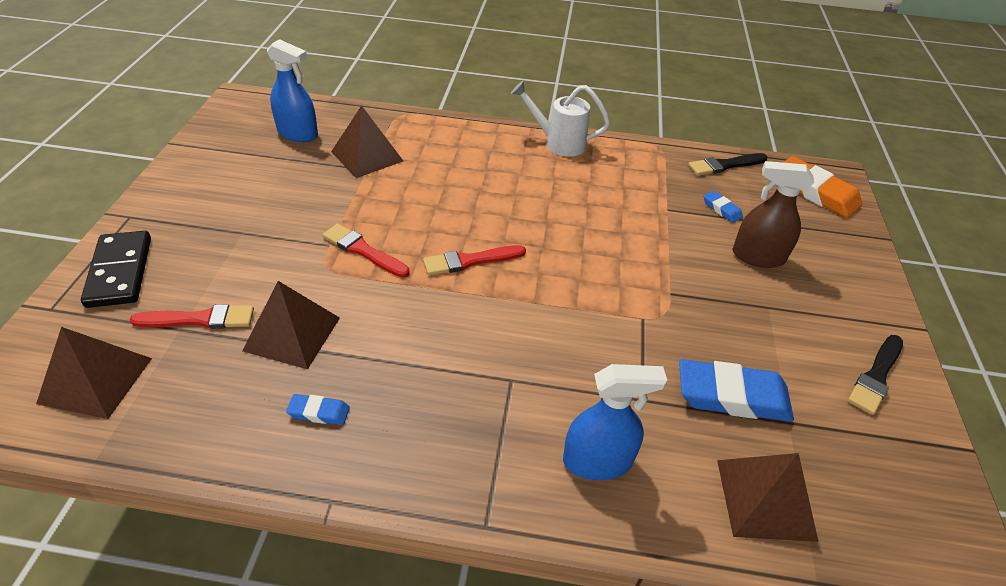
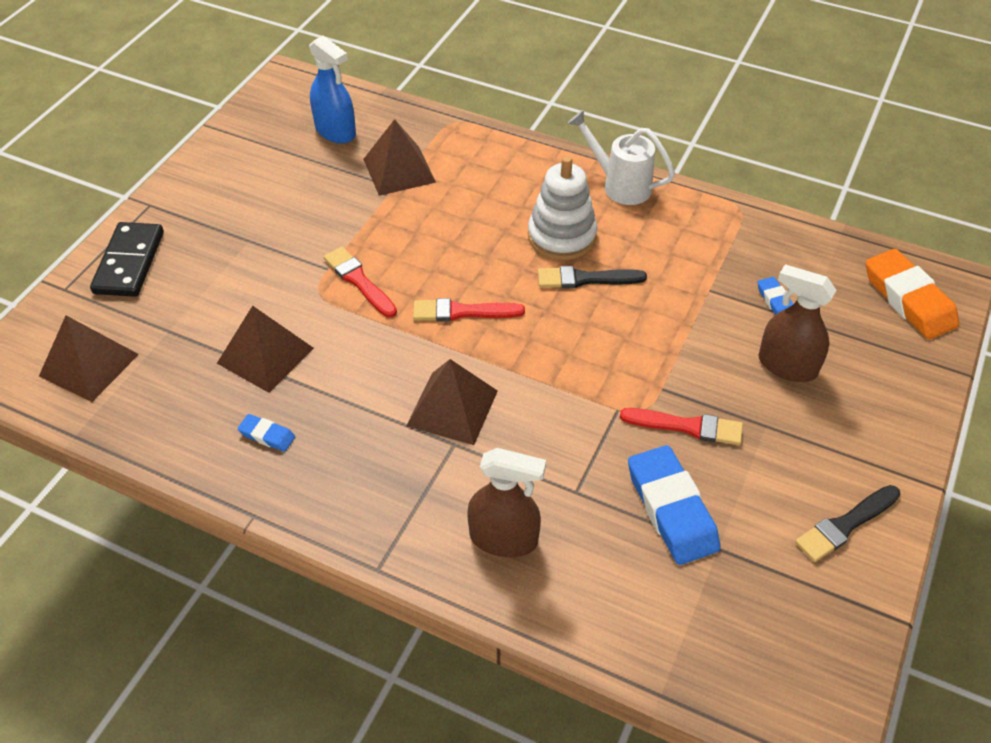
camera: 20 degrees right, 5 degrees up
red brush [130,304,254,329] -> red brush moved to [620,408,743,445]
blue spray bottle [563,364,667,480] -> brown spray bottle [467,448,546,557]
blue eraser [679,359,794,422] -> blue eraser turned 45 degrees clockwise [628,445,721,565]
black brush [688,153,767,176] -> black brush moved to [538,266,647,288]
brown pyramid [717,453,819,542] -> brown pyramid moved to [406,359,498,445]
none -> white stacking toy [528,156,597,260]

